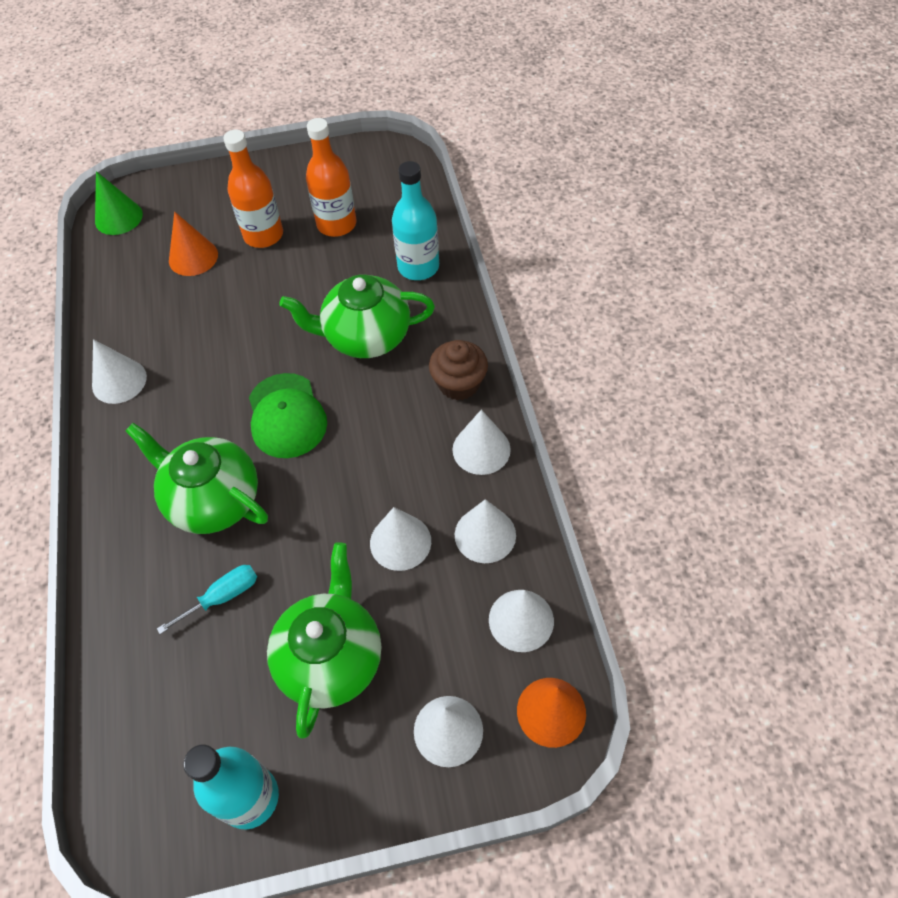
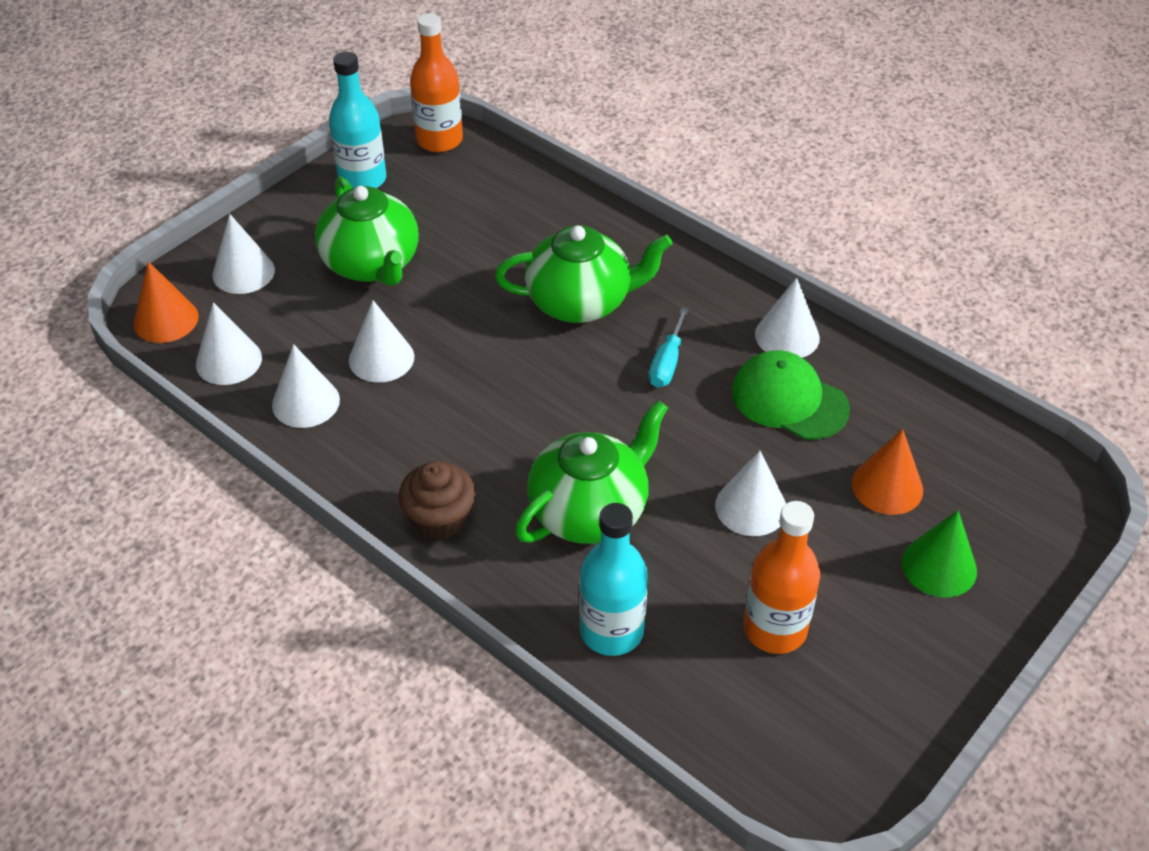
camera: 140 degrees right, 10 degrees down
green cone [95,171,143,235] -> green cone moved to [902,510,977,597]
turquoise screwdriver [157,565,257,634] -> turquoise screwdriver moved to [649,307,689,388]
orange bottle [223,130,283,248] -> orange bottle moved to [410,13,463,152]
green cap [249,373,327,458] -> green cap moved to [732,350,850,440]
white cone [452,410,511,475] -> white cone moved to [715,450,786,536]

